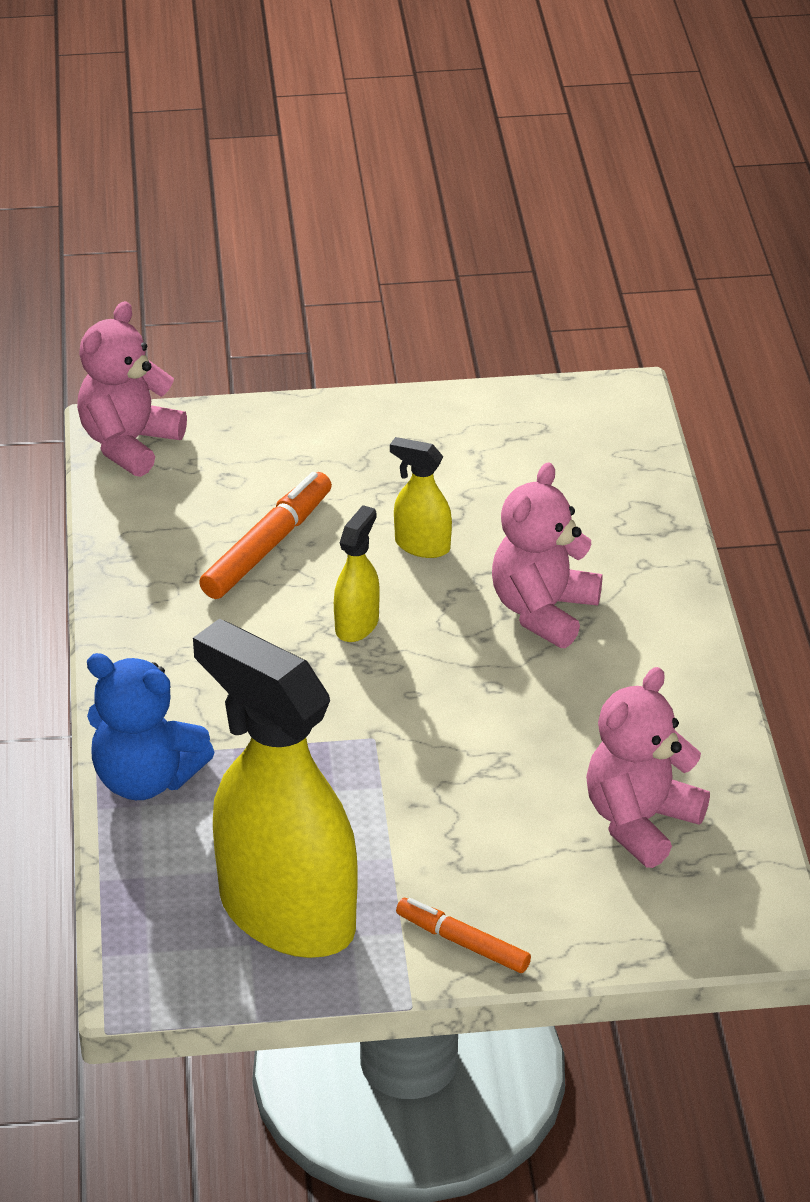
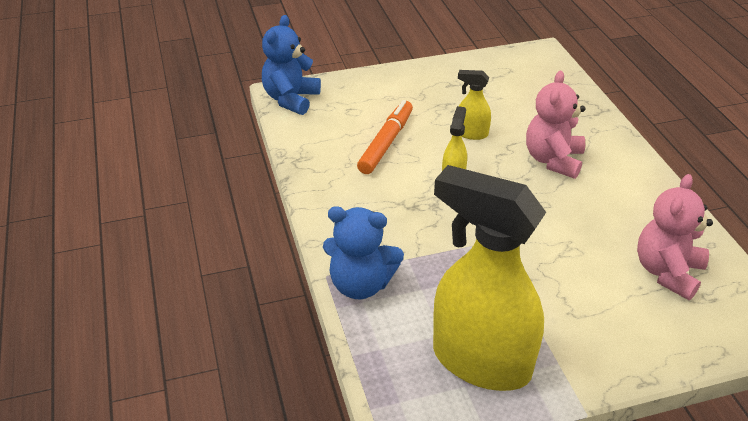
camera: 10 degrees left, 0 degrees up
pink teddy bear [77,301,187,477] -> blue teddy bear [262,15,321,115]
orange marker [396,898,531,973] -> none

